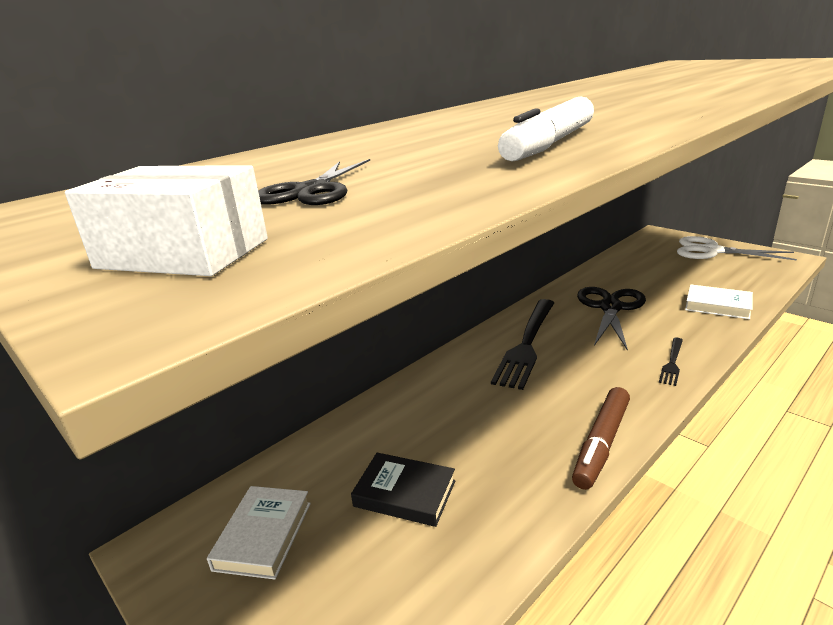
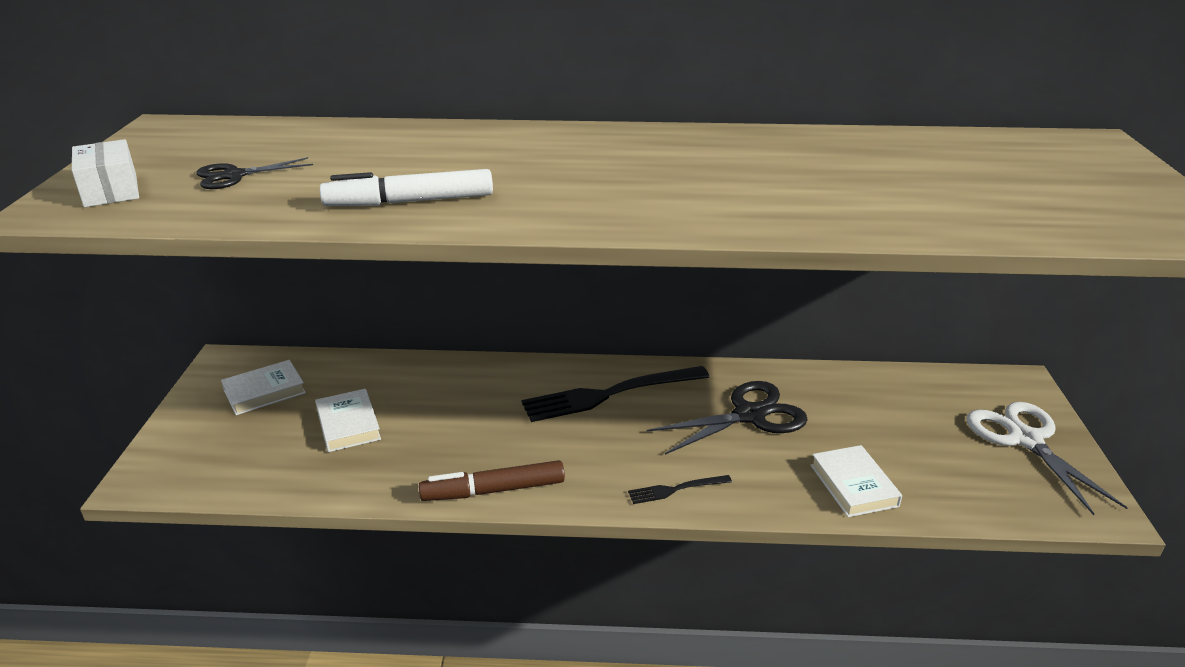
camera: 45 degrees right, 5 degrees up
black book [351,453,455,527] -> white book [315,389,381,452]

